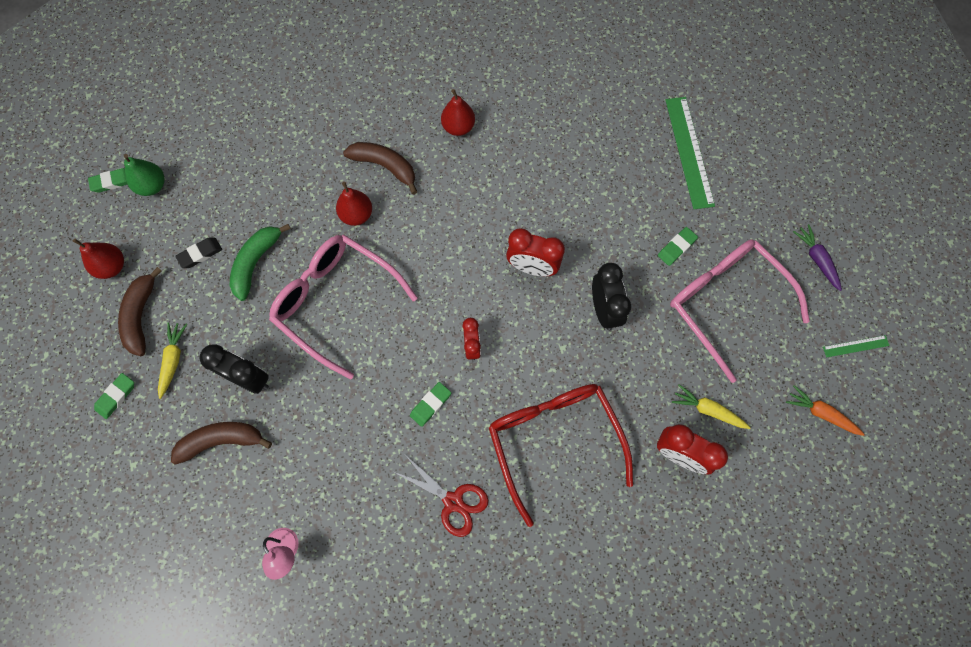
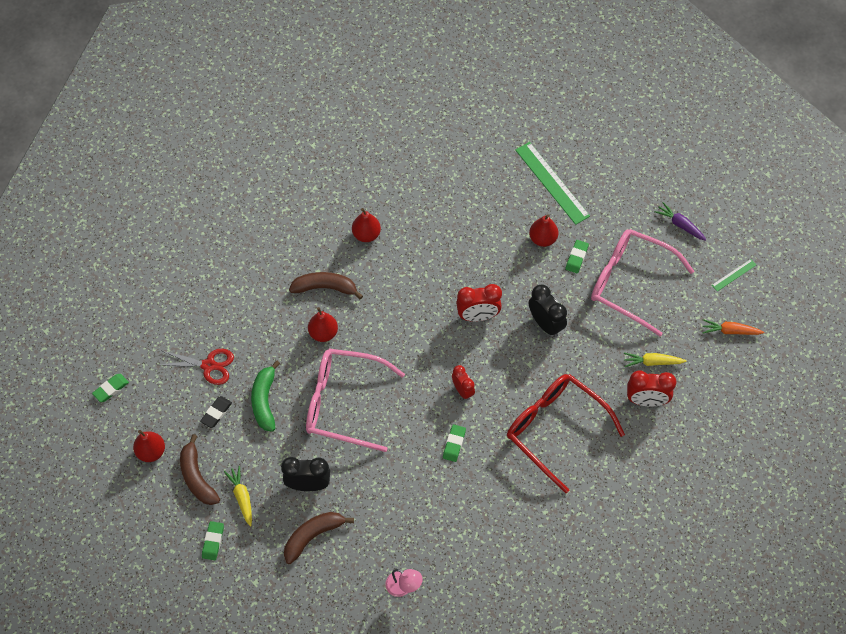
camera: 25 degrees left, 10 degrees down
green pear [124,154,165,196] -> none
red scissors [392,456,488,537] -> red scissors moved to [159,349,234,385]
none -> red pear [529,214,558,247]

